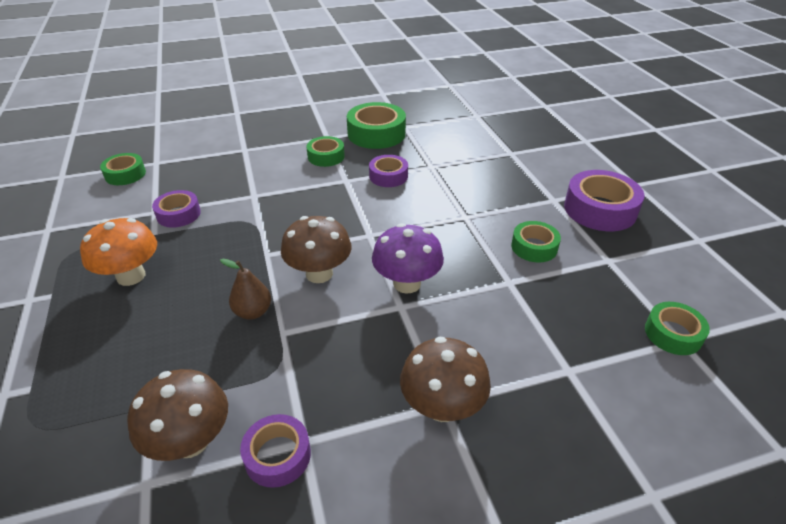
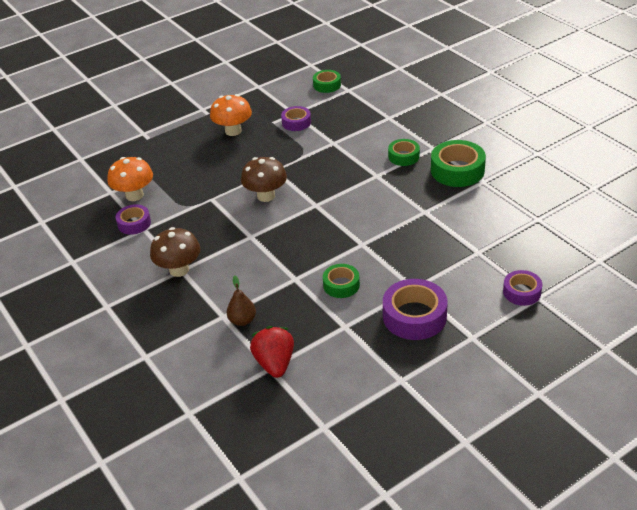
camera: 75 degrees right, 0 degrees up
brown mushroom [127,369,228,461] -> orange mushroom [108,157,153,201]
brown pear [220,259,271,320] -> brown pear moved to [227,275,256,326]
purple tape [369,155,408,187] -> purple tape moved to [503,270,542,306]
purple mushroom [372,223,444,294] -> none
green tape [645,302,710,355] -> red strawberry [250,326,294,378]

